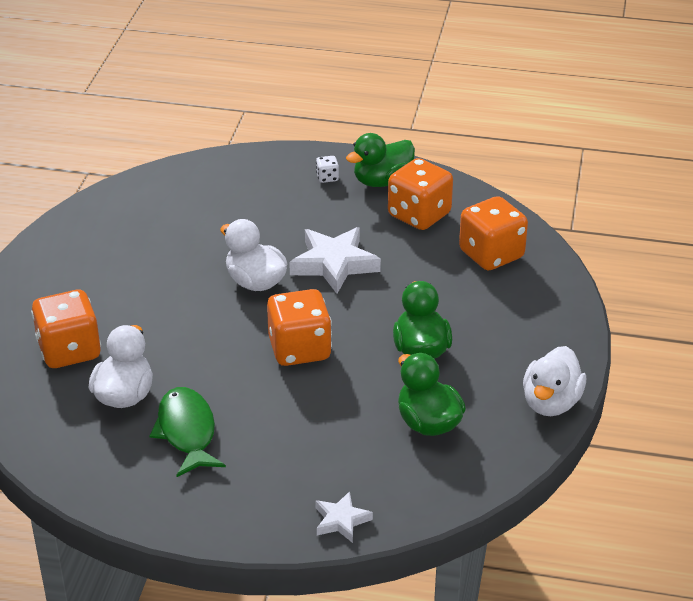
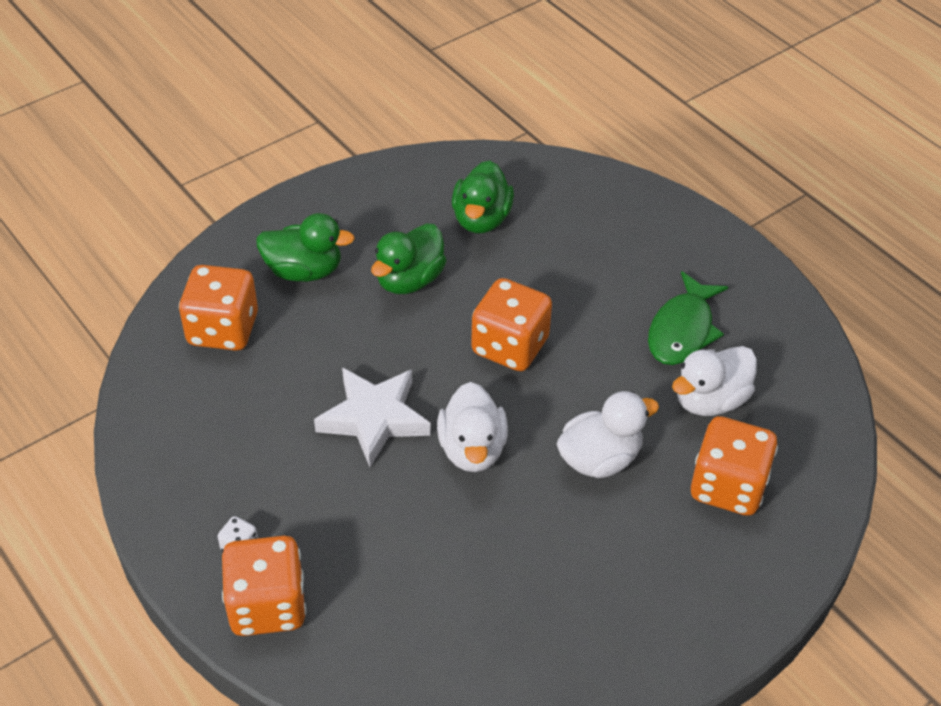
camera: 140 degrees left, 10 degrees up
white star [315,491,373,543] -> none
green duck [346,133,415,187] -> green duck moved to [256,213,355,282]
orange dice [388,158,453,230] -> orange dice moved to [222,536,306,636]
white duck [523,346,586,416] -> white duck moved to [557,391,659,478]

